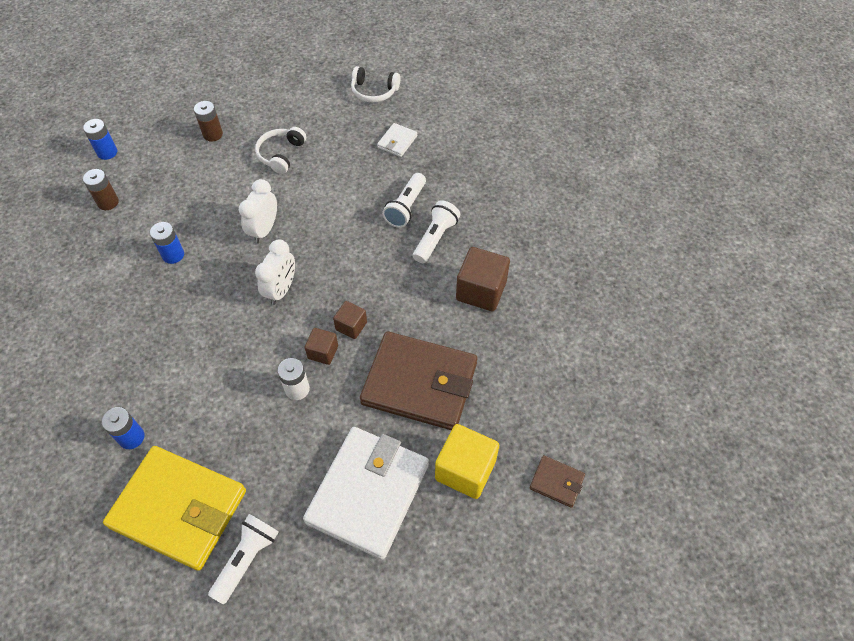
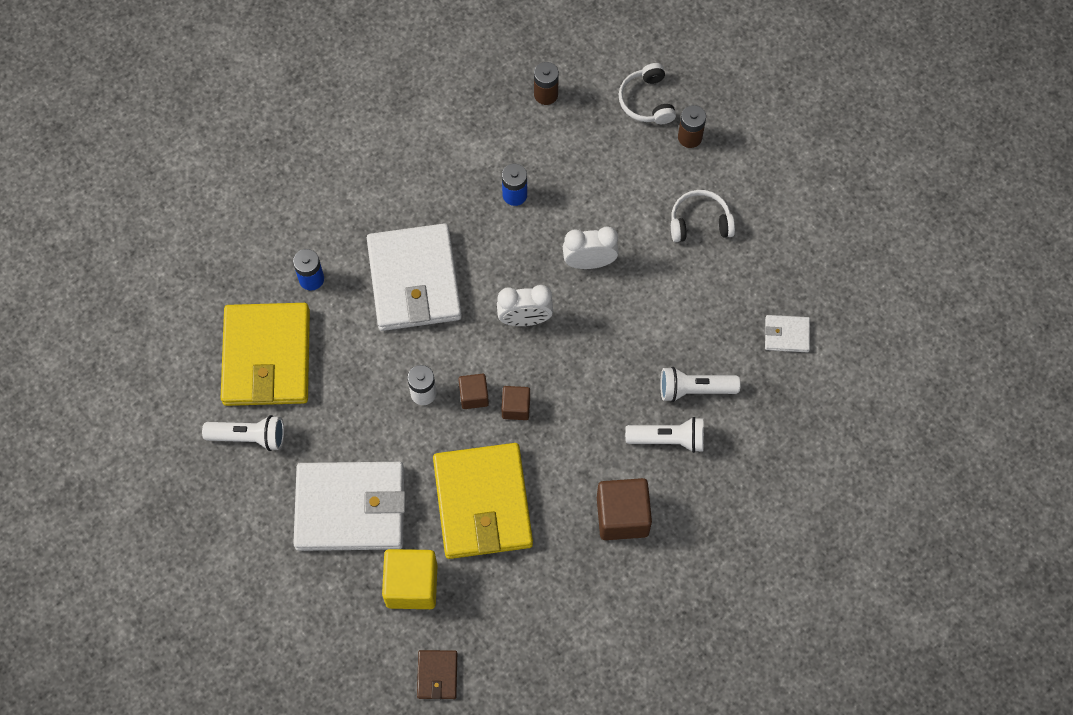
camera: 65 degrees right, 10 degrees up
blue battery [83,119,117,160] -> none
white headphones [351,66,400,102] -> white headphones moved to [619,63,676,124]
brown wallet [360,331,477,430] -> yellow wallet [433,443,533,559]
none -> white wallet [367,223,462,331]

